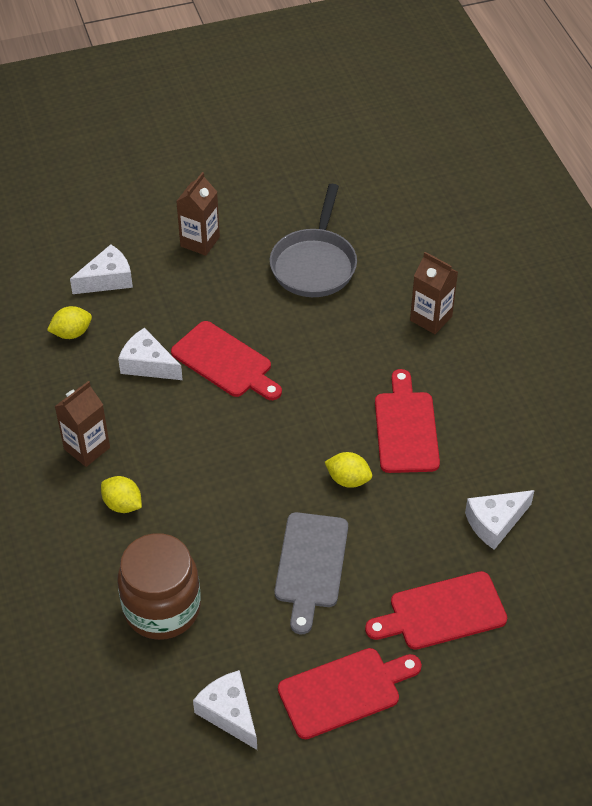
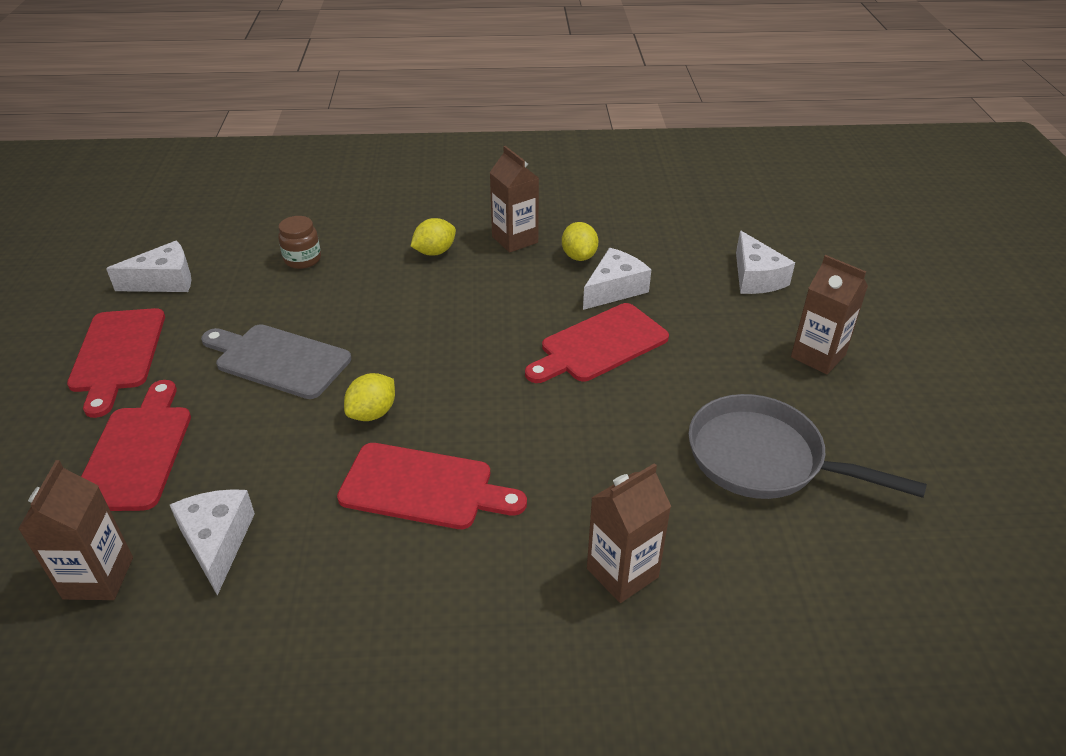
camera: 105 degrees right, 10 degrees down
yellow lemon [47,306,92,339] -> yellow lemon moved to [562,222,598,261]
brown jar [117,533,201,640] -> brown jar [278,216,321,269], size x0.49
none -> brown carton [18,460,133,600]

